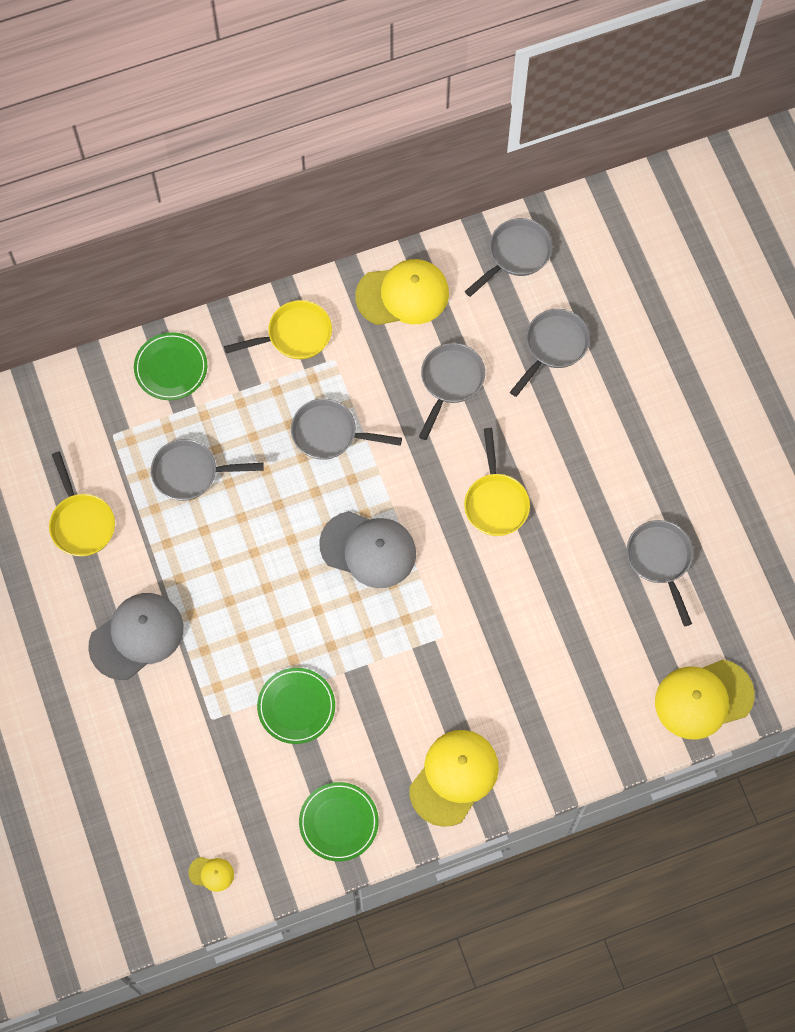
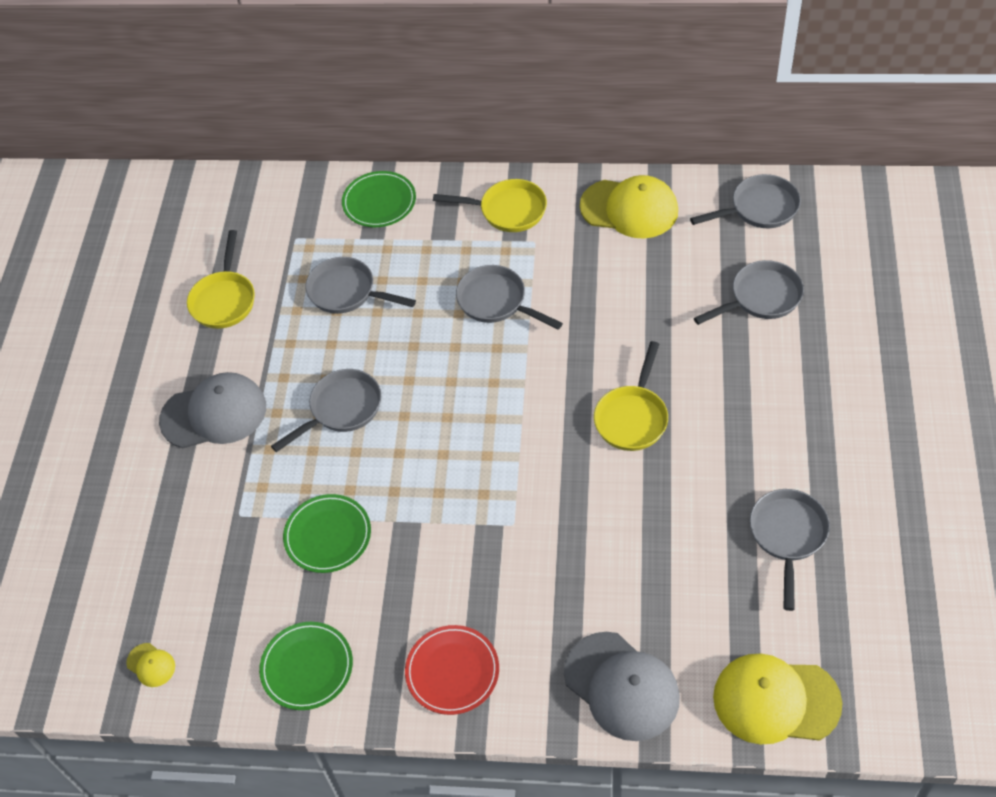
camera: 30 degrees right, 15 degrees down
grey cap [319,511,416,588] -> grey cap moved to [564,632,680,741]
yellow cap [409,730,499,827] -> red plate [405,625,499,715]
grey pan [419,343,485,440] -> grey pan moved to [271,369,381,452]

